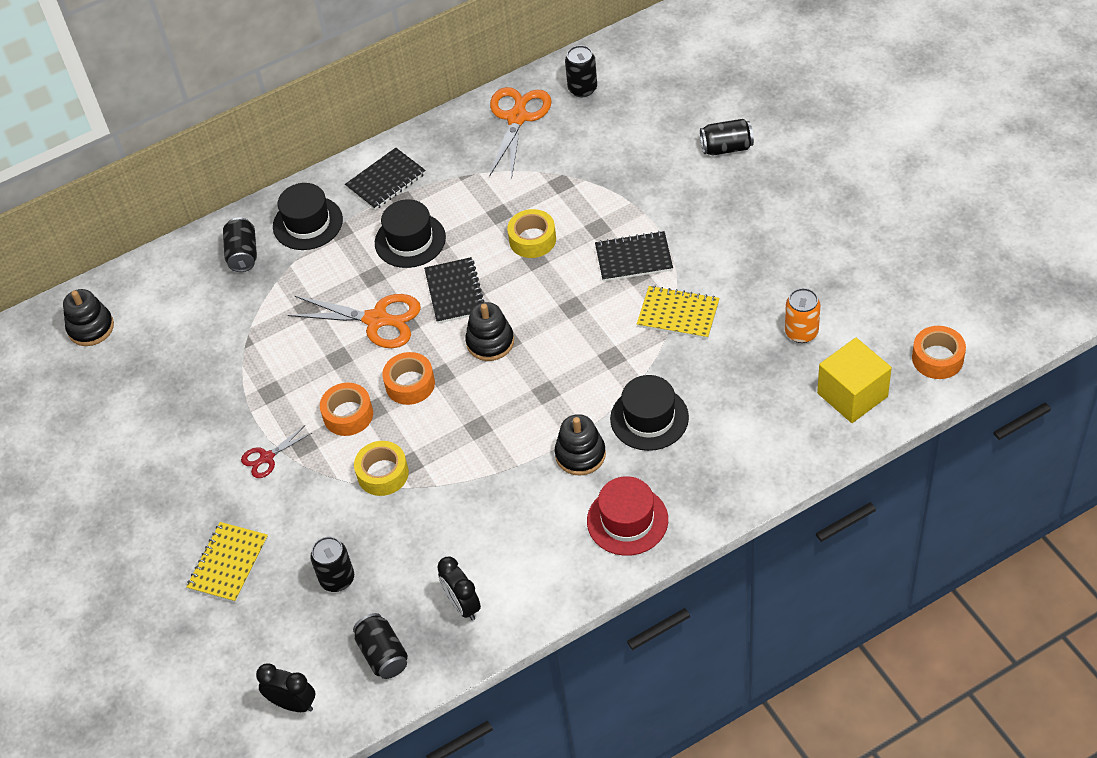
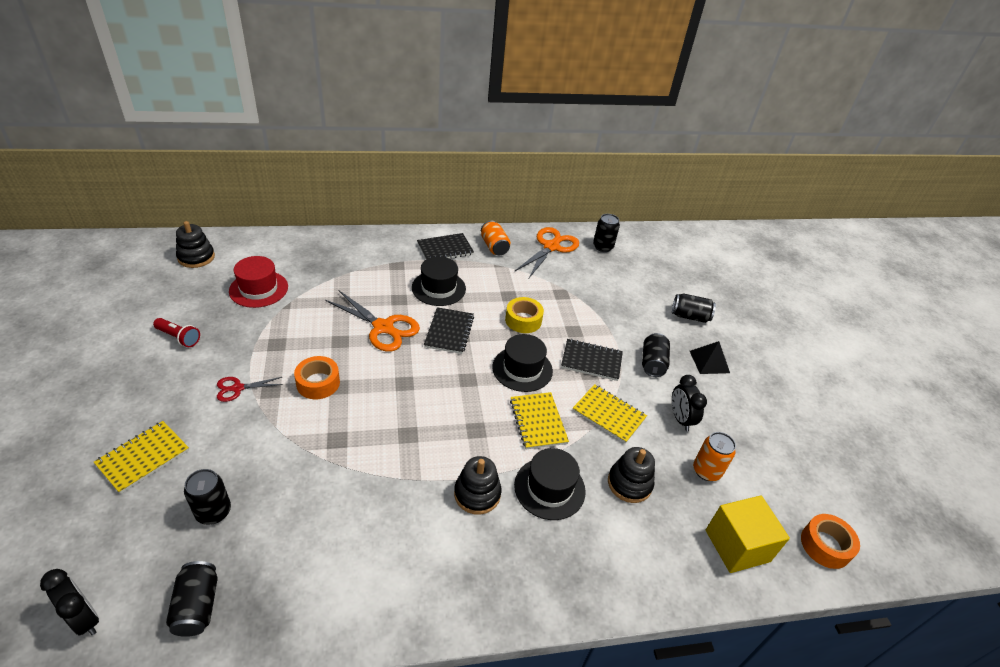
camera: 10 degrees right, 10 degrees down
black can [223,217,257,272] -> black can moved to [642,333,670,377]
black hat [273,183,343,250] -> black hat moved to [492,334,553,392]
yellow tape [354,441,409,496] -> none
orange tape [382,352,435,405] -> none
black clock [437,557,481,621] -> black clock moved to [672,375,707,431]
black stacking toy [465,302,514,361] -> black stacking toy moved to [608,447,655,503]
red hat [587,476,668,556] -> red hat moved to [229,256,288,308]
none -> red flashlight [153,318,200,347]
none -> orange can [481,221,511,255]
none -> yellow notebook [510,392,569,449]
none -> black pyramid [690,341,730,374]

